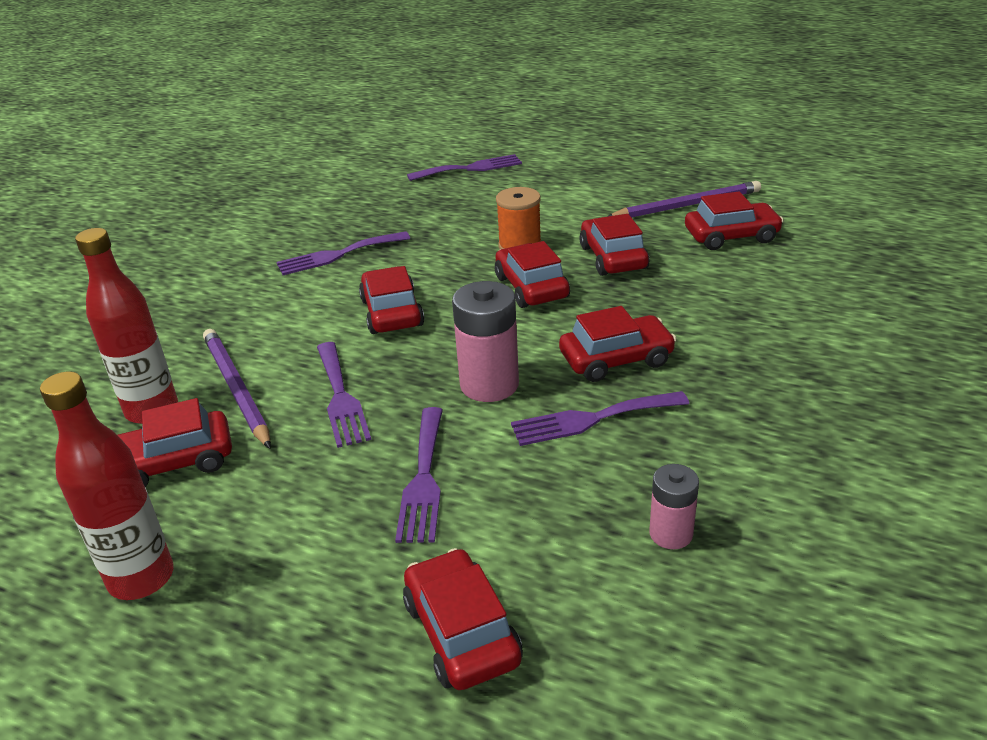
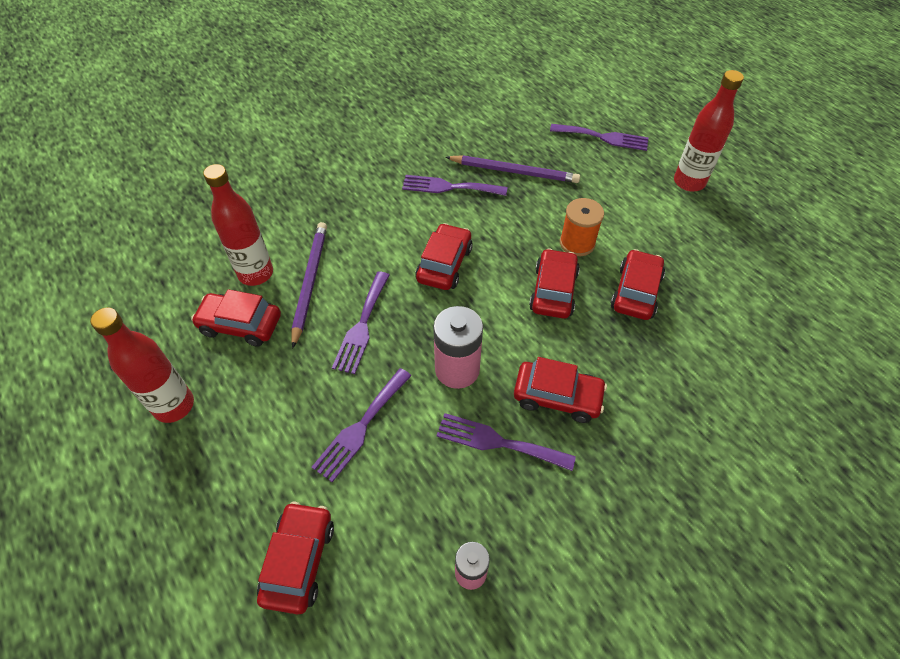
camera: 30 degrees right, 20 degrees up
purple pencil [607,181,761,218] -> purple pencil moved to [446,155,580,183]
red car [685,192,784,250] -> none
none -> red bottle [674,70,744,191]

